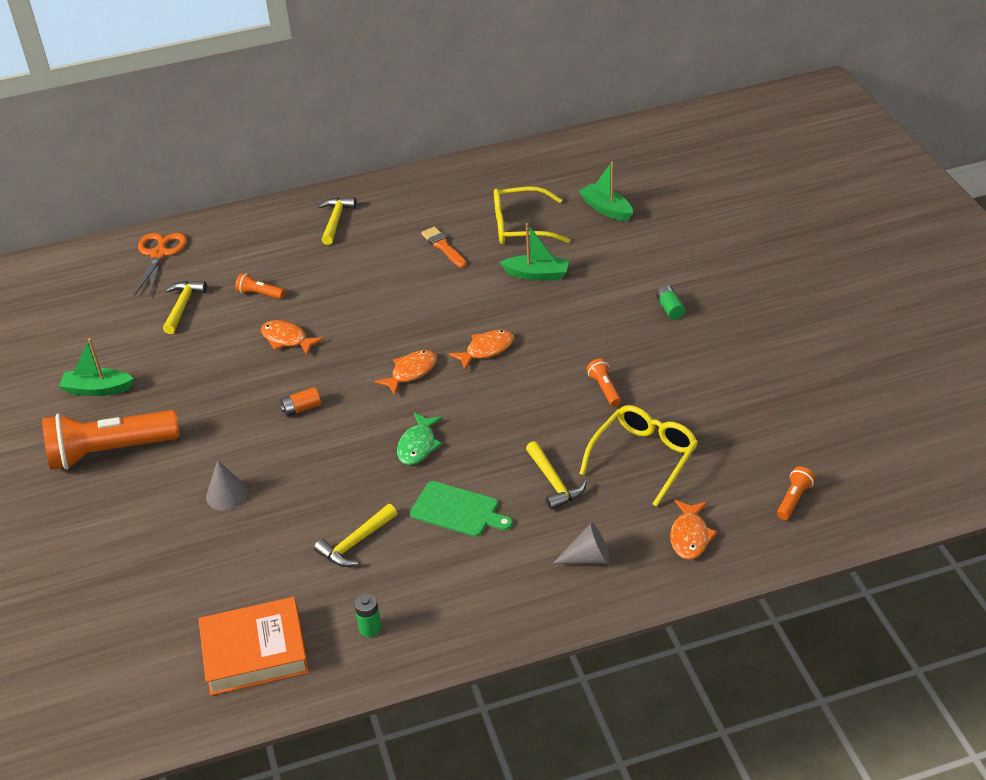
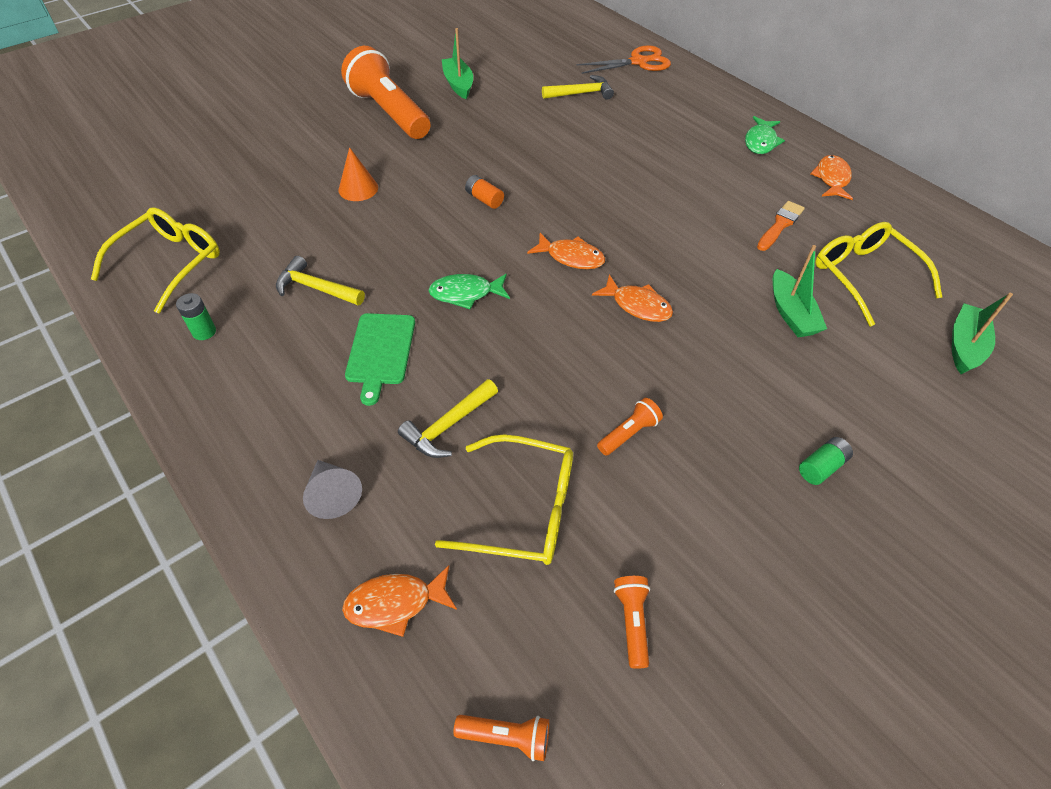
camera: 65 degrees right, 10 degrees up
orange book [199,597,309,696] -> yellow glasses [91,207,220,314]
grey cone [206,460,248,510] -> orange cone [339,147,378,201]
orange flashlight [235,273,285,299] -> orange flashlight moved to [614,576,650,669]
orange fish [261,320,324,355] -> orange fish moved to [810,155,853,200]
yellow hammer [318,197,357,245] -> green fish [745,116,785,154]

